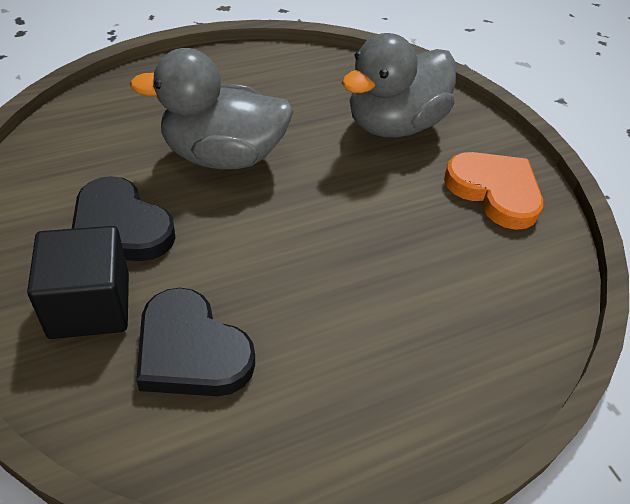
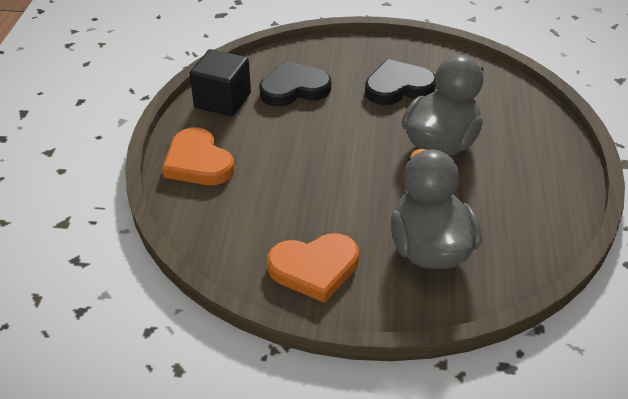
camera: 125 degrees right, 5 degrees down
black cube [27,226,129,339] -> black cube moved to [190,49,251,117]
none -> orange heart [162,127,234,185]

